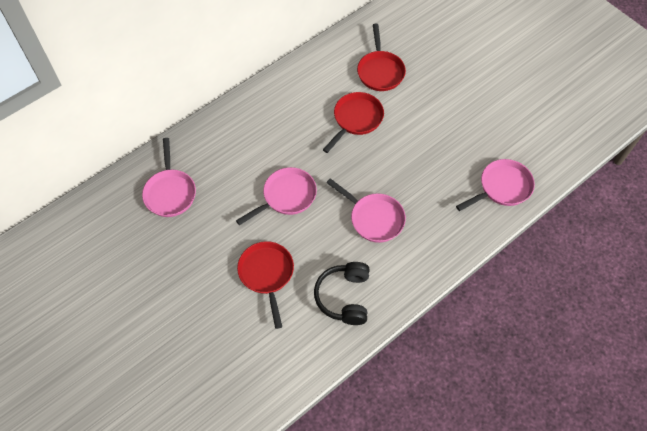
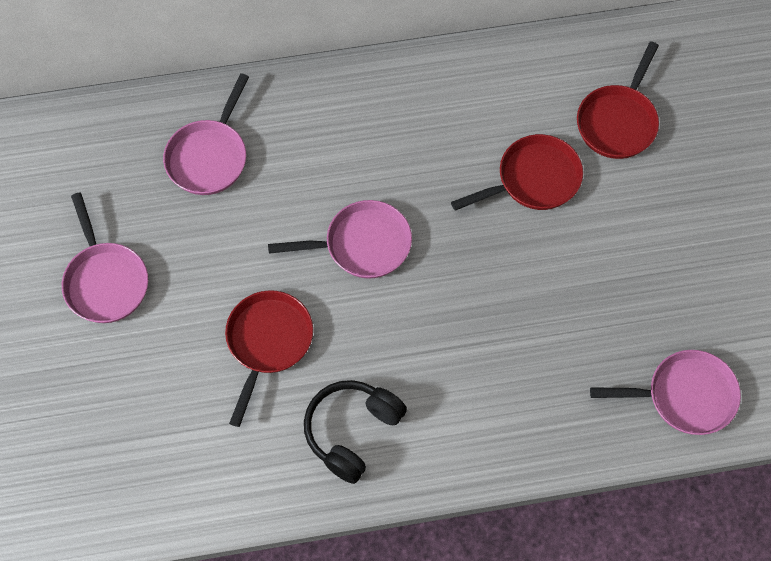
camera: 30 degrees right, 5 degrees up
pink pan [326,178,406,243] -> pink pan moved to [62,192,148,323]

